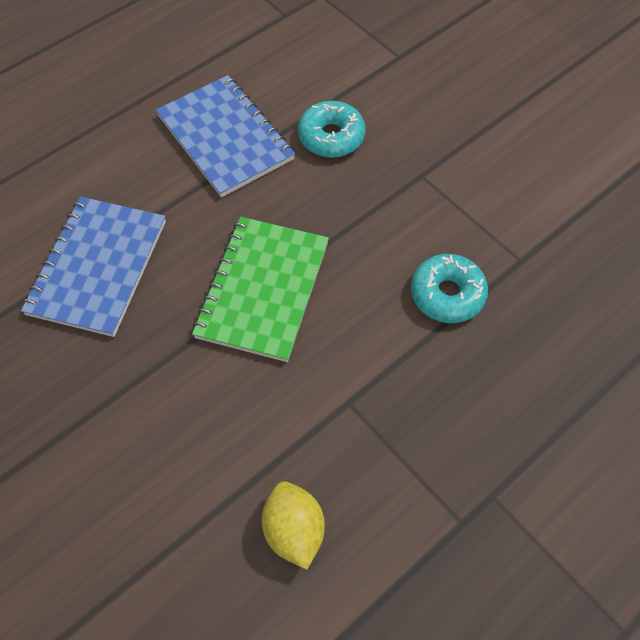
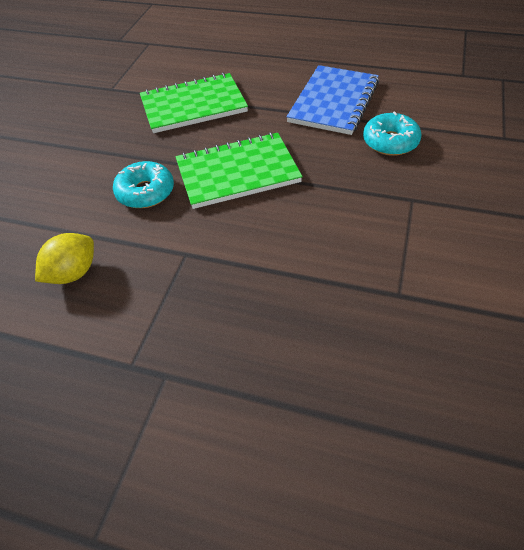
camera: 60 degrees right, 10 degrees down
blue notebook [21,197,166,337] -> green notebook [140,73,248,133]
turquoise donut [411,254,488,323] -> turquoise donut moved to [113,161,174,208]

